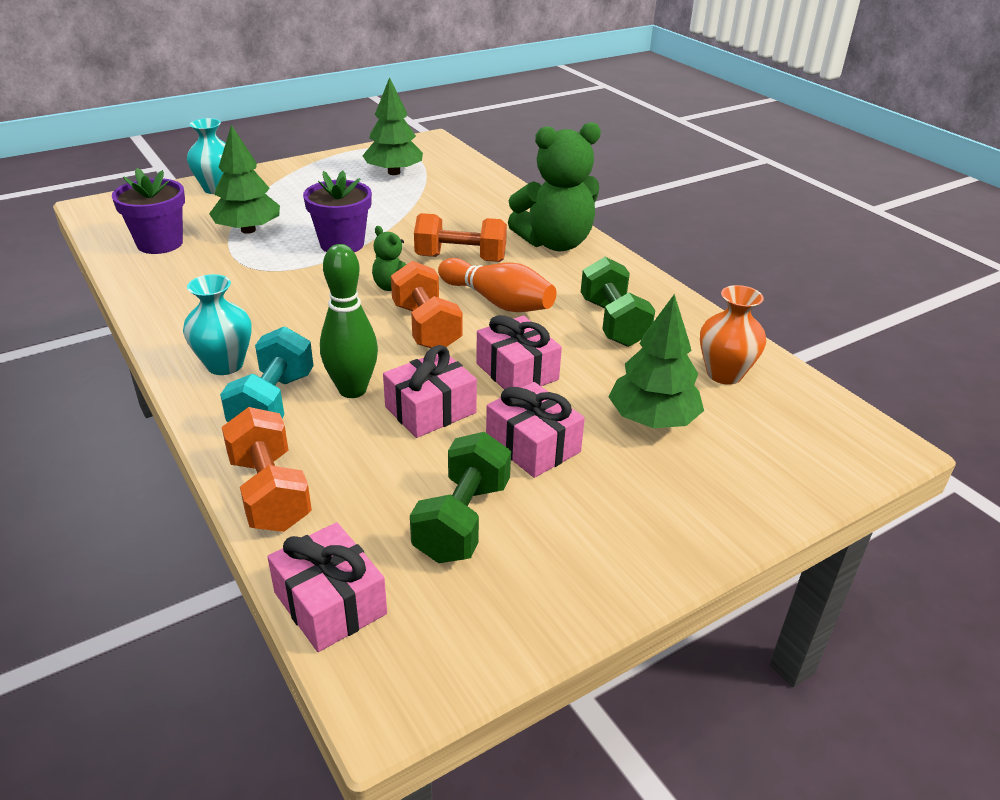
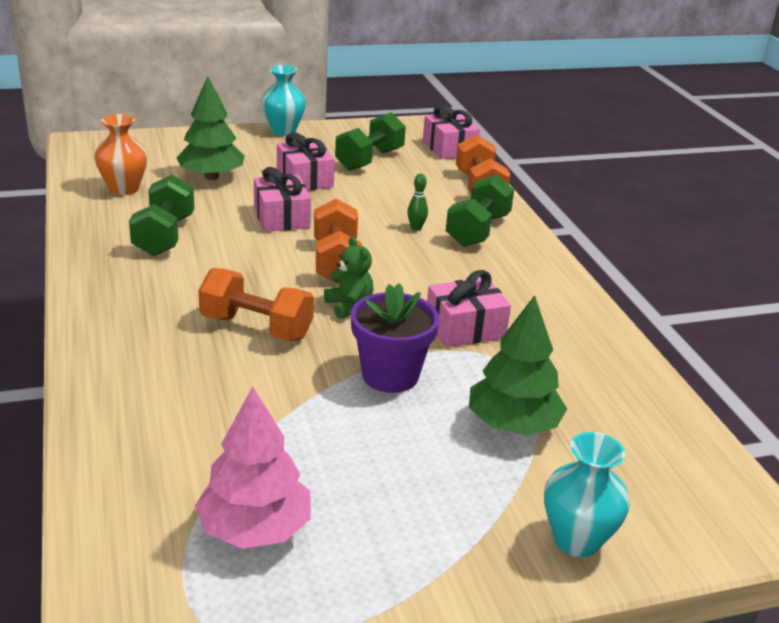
camera: 165 degrees left, 5 degrees down
purple flower pot [112,168,185,254] -> none
turquoise vase [183,274,251,375] -> turquoise vase moved to [261,65,306,136]
turquoise dumbbell [220,326,314,422] -> green dumbbell [446,175,514,247]
green bowling pin [320,244,378,398] -> green bowling pin [407,174,428,231], size x0.46
green tree [362,77,423,175] -> pink tree [195,386,311,549]
pink gift [383,345,477,438] -> pink gift moved to [427,270,511,347]
orange bowling pin [438,258,557,312] -> none
green teddy bear [508,122,601,251] -> none

